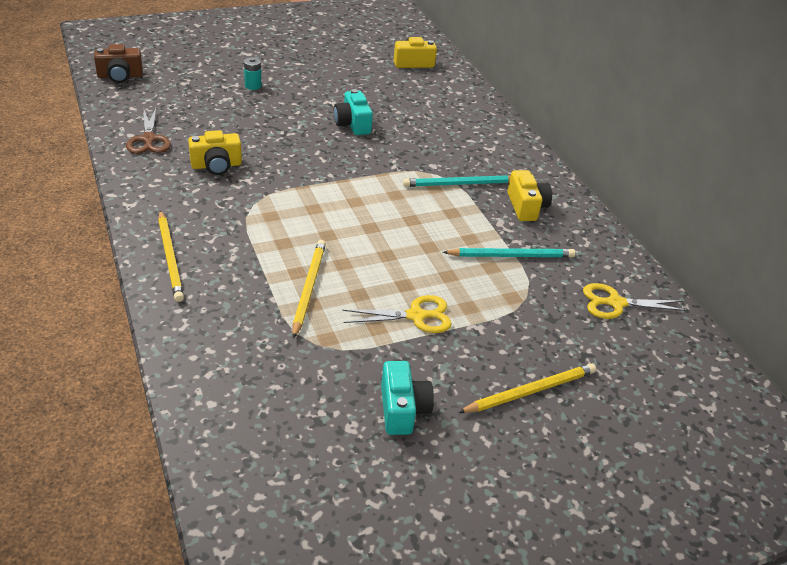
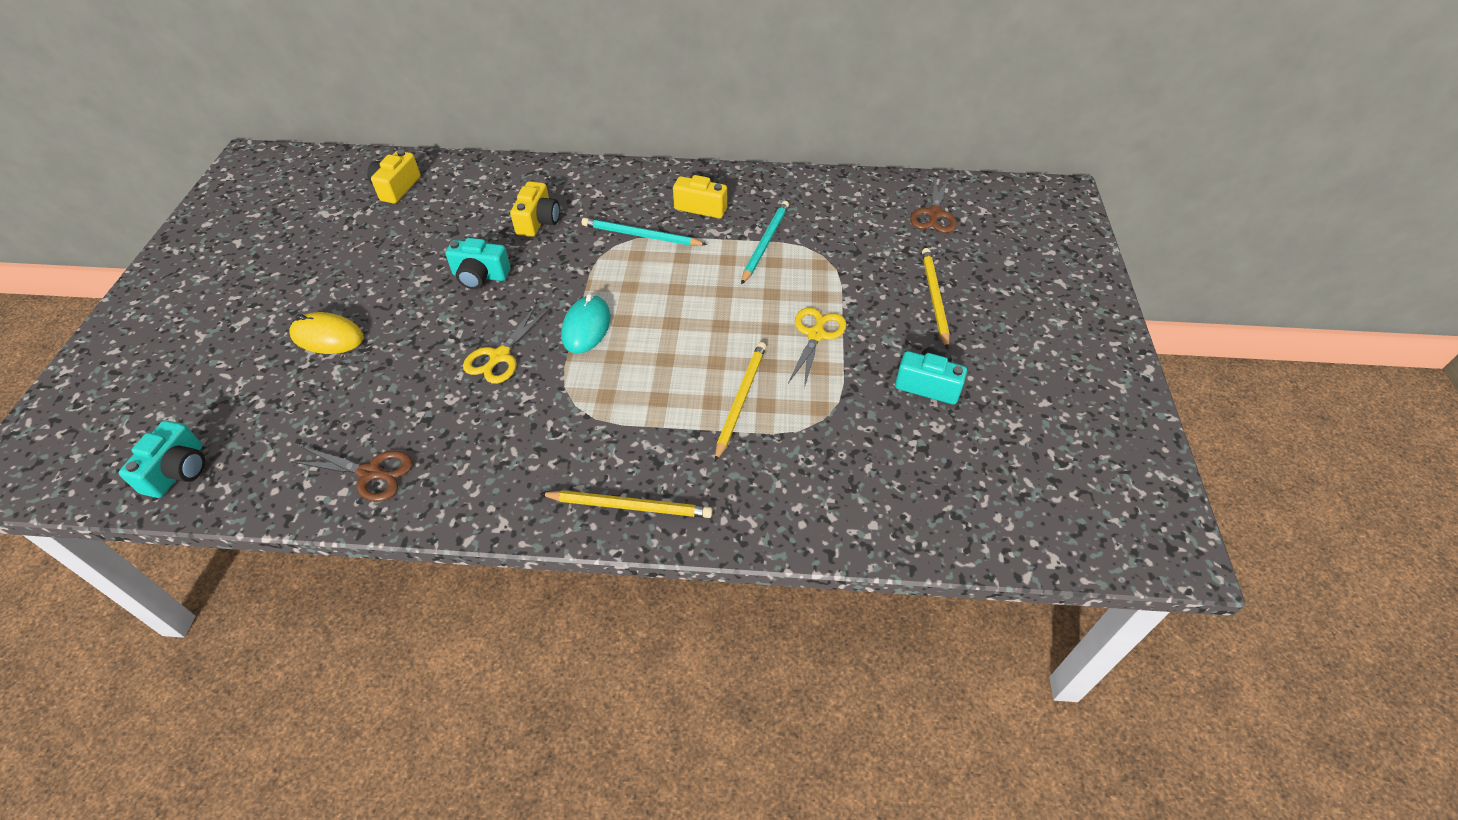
camera: 60 degrees left, 10 degrees up
brown camera [94,44,143,83] -> turquoise camera [119,420,205,498]
yellow camera [188,130,242,175] -> yellow camera moved to [510,181,560,237]
turquoise battery [244,57,261,90] -> yellow mouse [289,312,364,354]
yellow pencil [292,240,326,339] -> yellow pencil turned 75 degrees clockwise [715,342,766,462]
turquoise pencil [403,175,510,187] -> turquoise pencil turned 90 degrees clockwise [582,218,707,246]
yellow scissors [583,283,688,319] -> yellow scissors moved to [463,305,549,384]
none -> turquoise mouse [561,294,611,353]
none -> brown scissors [910,178,957,233]

